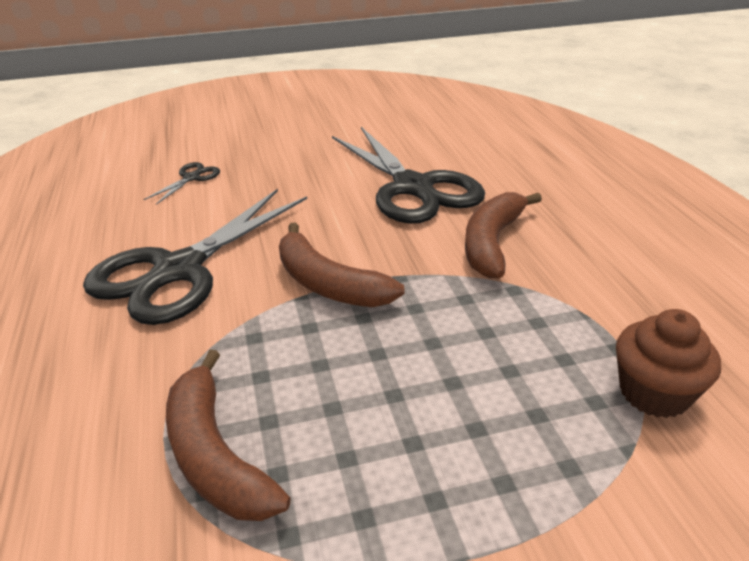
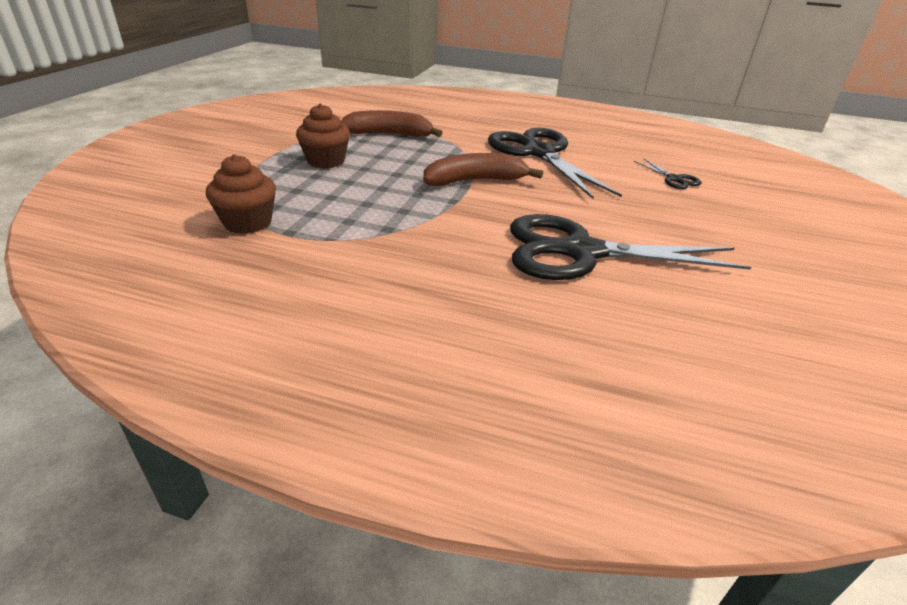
camera: 120 degrees right, 0 degrees up
brown banana [465,192,542,278] -> none
none -> brown cupcake [296,103,350,169]

